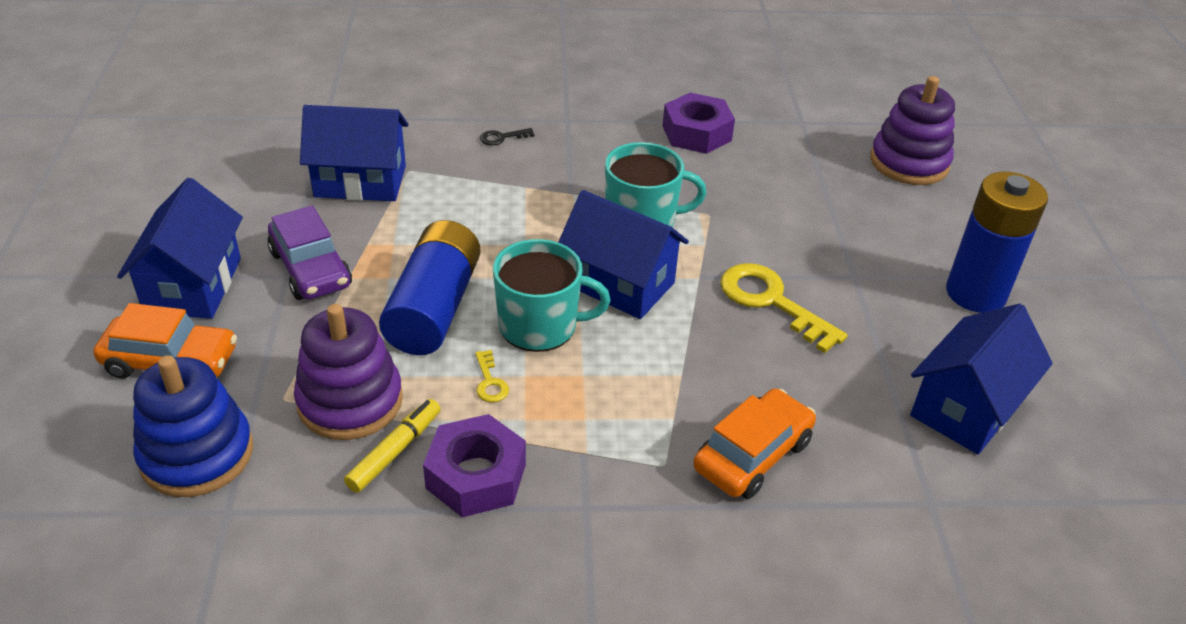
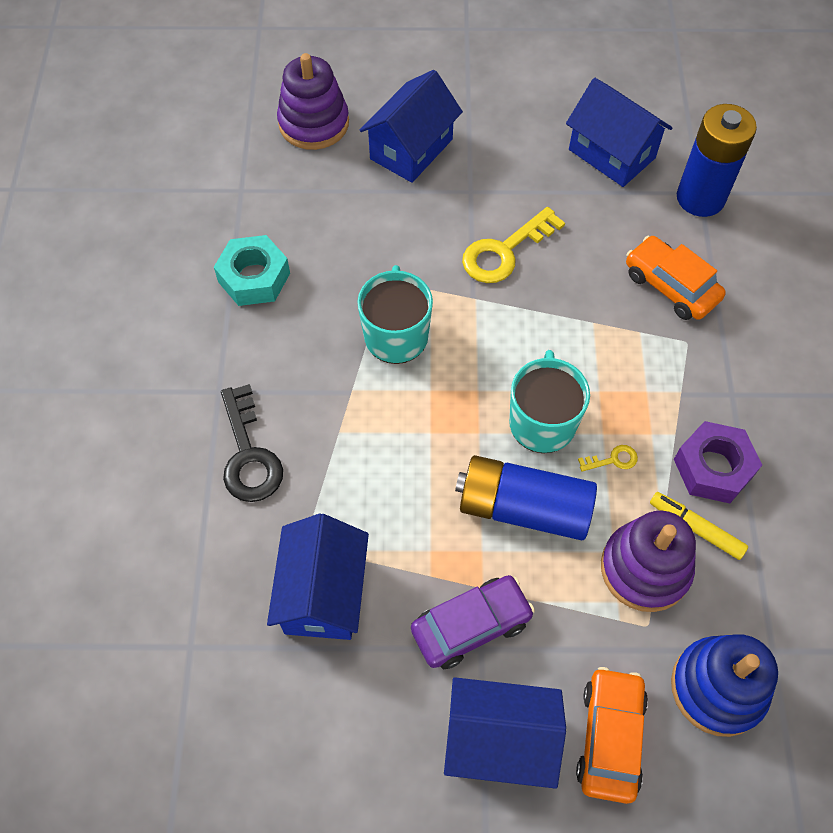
camera: 85 degrees left, 20 degrees up
black key [480,128,535,145] -> black key [221,384,283,502], size x2.19
blue house [558,190,689,319] -> blue house moved to [360,70,463,183]
purple nut [662,93,735,154] -> turquoise nut [214,235,290,306]
blue battery [946,172,1048,313] -> blue battery moved to [677,104,757,217]

